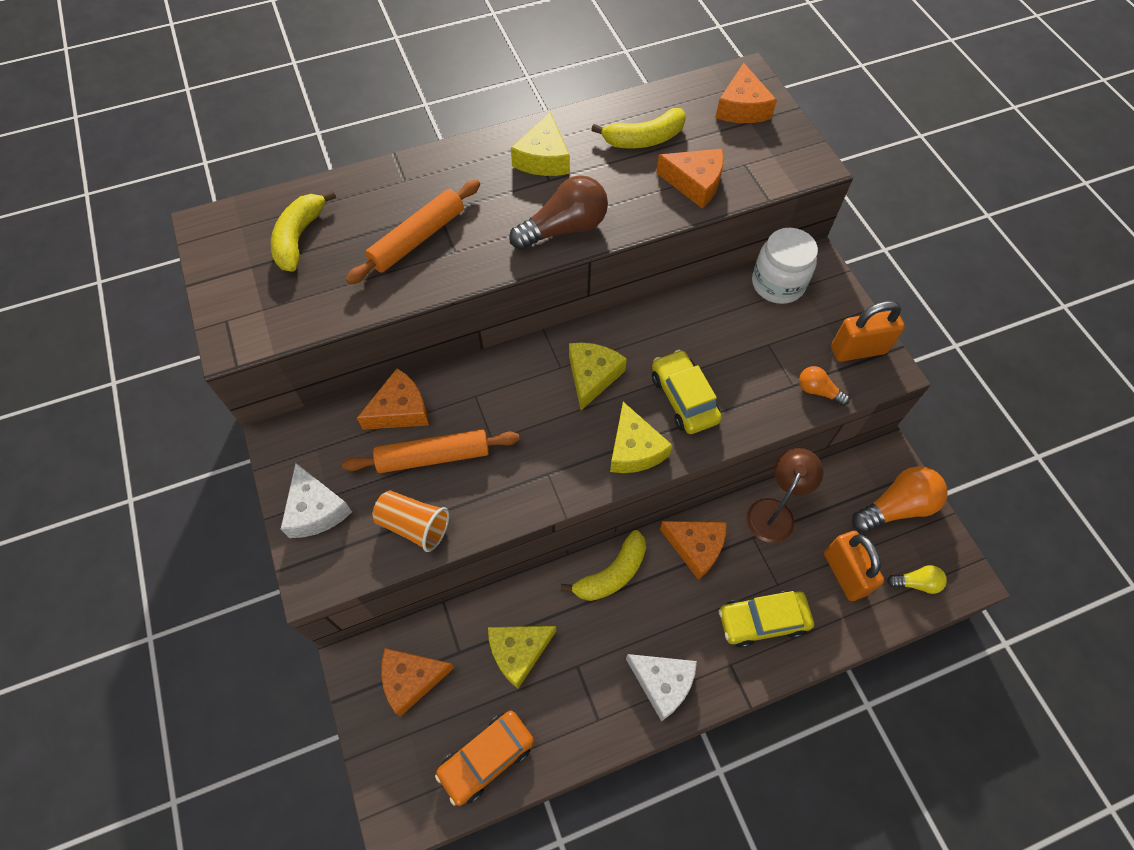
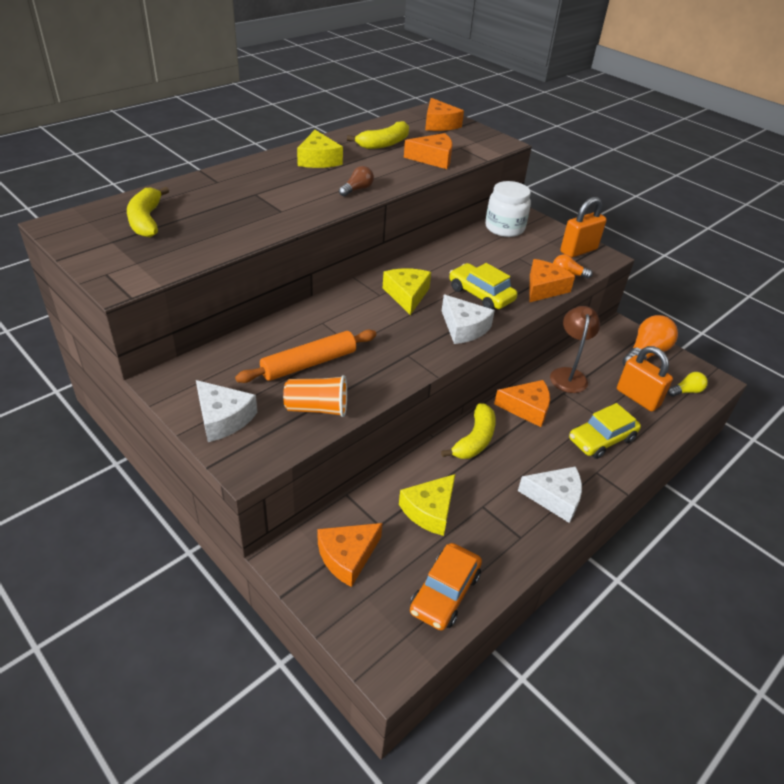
camera: 25 degrees left, 20 degrees down
orange rolling pin [346,180,480,284] -> none
orange cheese [357,368,429,430] -> orange cheese moved to [529,259,575,303]
brown light bulb [509,175,608,250] -> brown light bulb [339,166,374,197], size x0.53
yellow cheese [610,402,672,473] -> white cheese [442,295,495,344]

